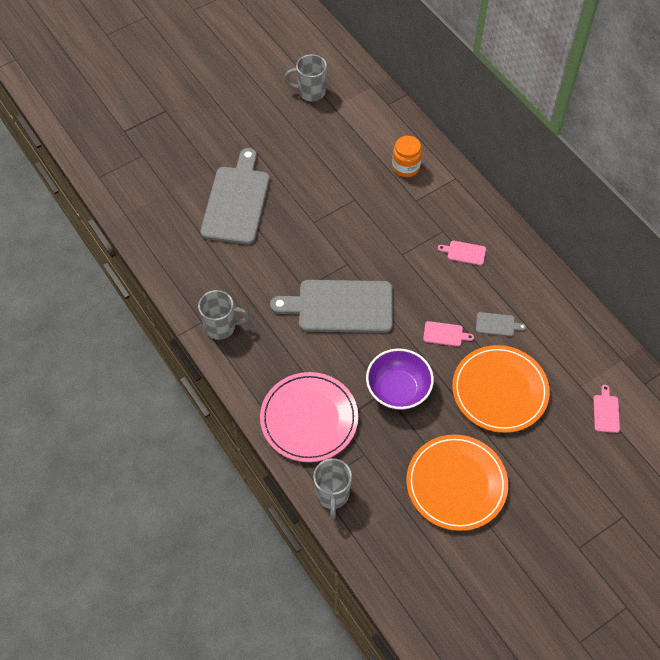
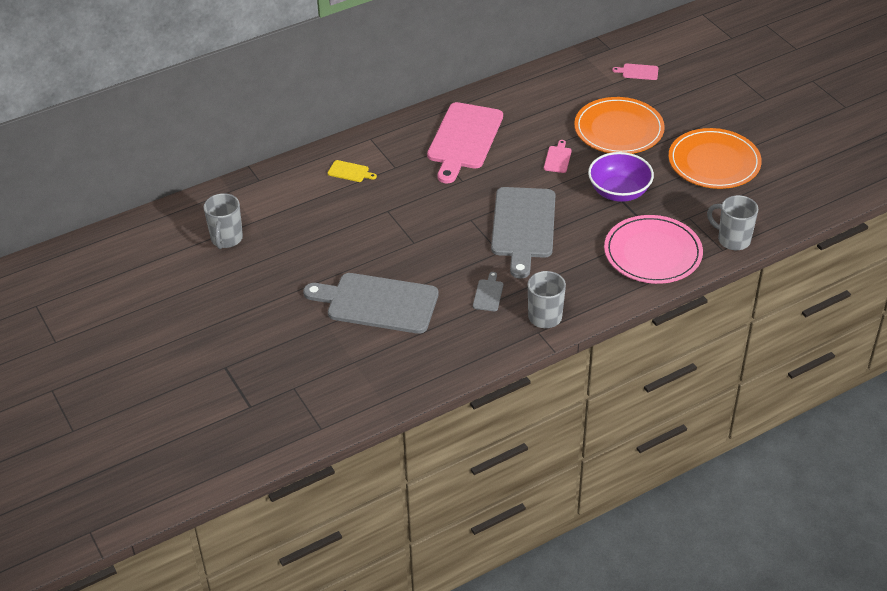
camera: 85 degrees left, 15 degrees down
grey mug [313,458,352,519] -> grey mug turned 150 degrees counterclockwise [707,195,758,250]
orange jar [392,136,422,177] -> yellow cutting board [328,160,377,182]
pink cutting board [438,241,486,265] -> pink cutting board [427,102,503,183], size x2.50
grey cutting board [476,312,526,336] -> grey cutting board moved to [473,272,503,311]

